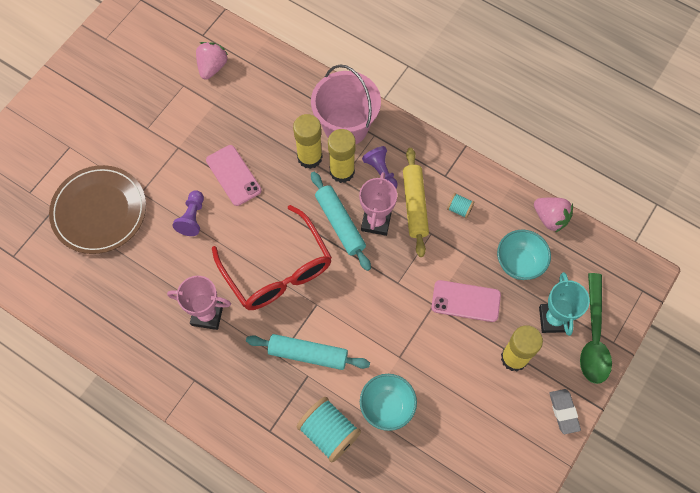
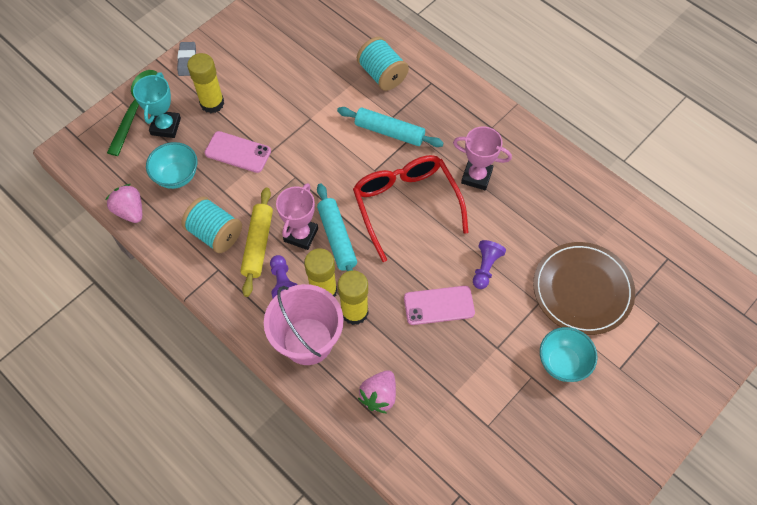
camera: 170 degrees left, 5 degrees down
pink strawberry [196,42,228,80] -> pink strawberry moved to [358,370,396,413]
pink phone [206,145,262,206] -> pink phone turned 75 degrees counterclockwise [404,286,475,325]
turquoise bowl [360,374,417,431] -> turquoise bowl moved to [540,327,598,382]
turquoise spool [447,193,474,218] -> turquoise spool [181,197,242,253], size x2.05

